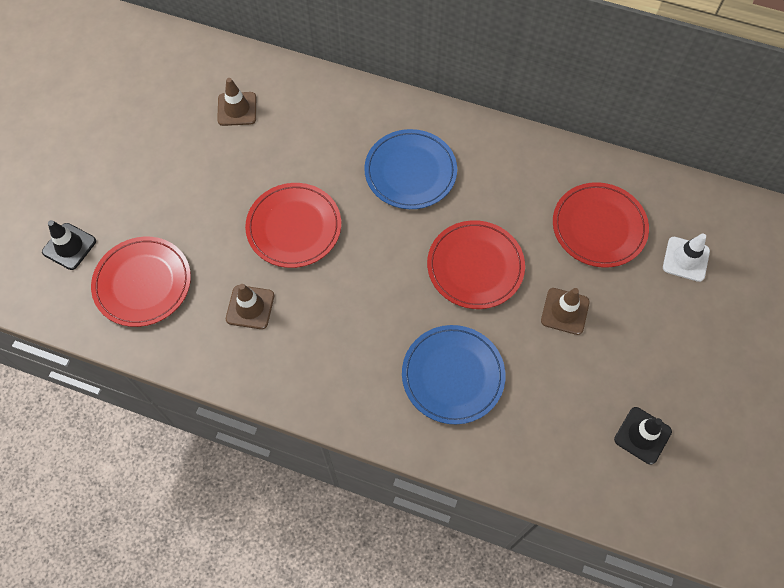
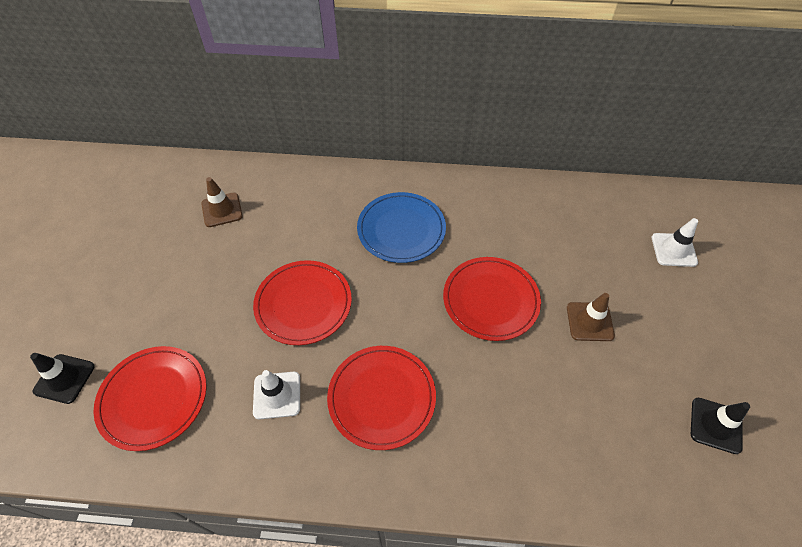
camera: 15 degrees left, 10 degrees down
brown traffic cone [226,284,274,329] -> white traffic cone [253,370,300,419]
blue plate [402,325,506,424] -> none
red plate [553,182,649,268] -> red plate moved to [327,346,436,450]

